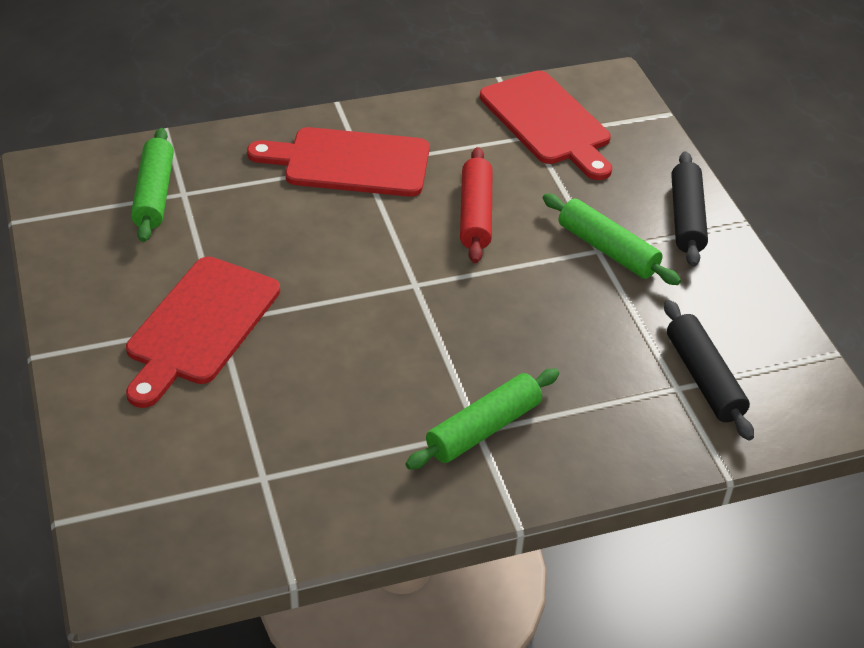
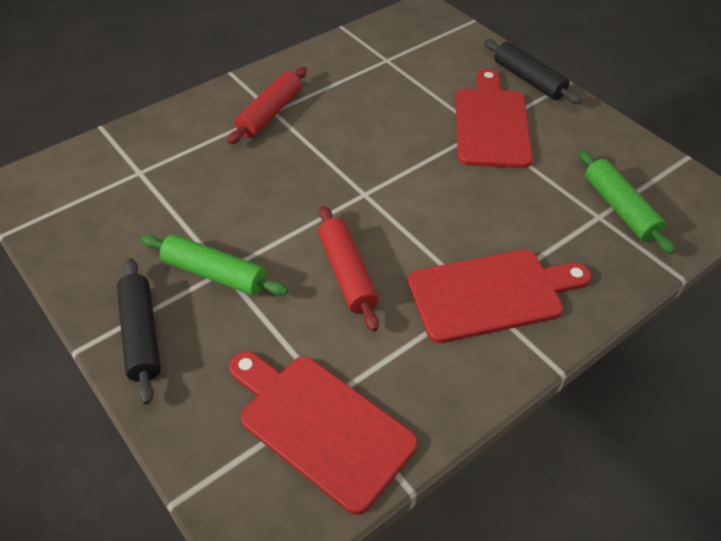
camera: 160 degrees right, 5 degrees up
green rolling pin [406,369,559,470] -> red rolling pin [227,67,307,145]
black rolling pin [664,300,754,440] -> black rolling pin moved to [484,39,582,104]

